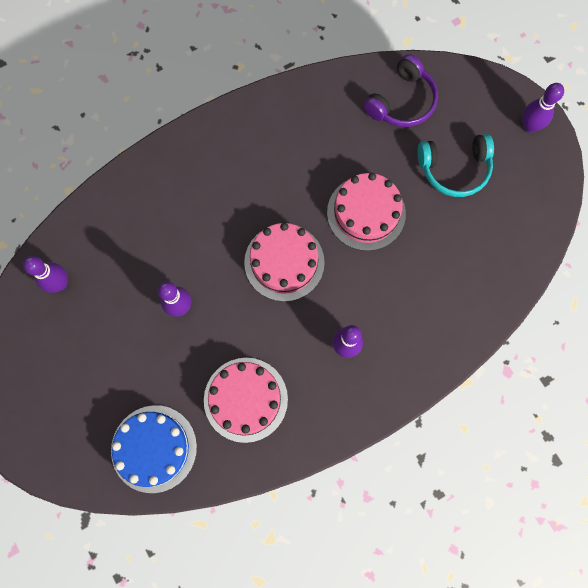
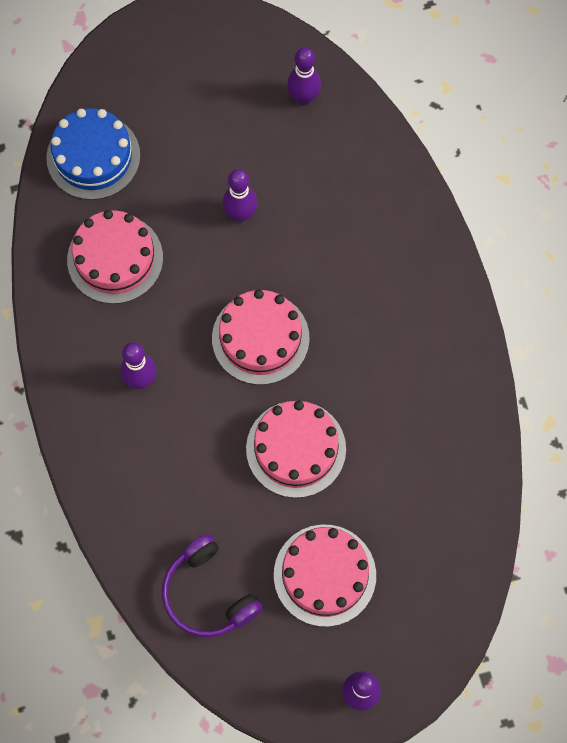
camera: 105 degrees right, 5 degrees down
purple headphones [363,54,438,127] -> purple headphones moved to [162,534,263,637]
turquoise headphones [417,134,494,197] -> pink cake [274,525,376,627]

